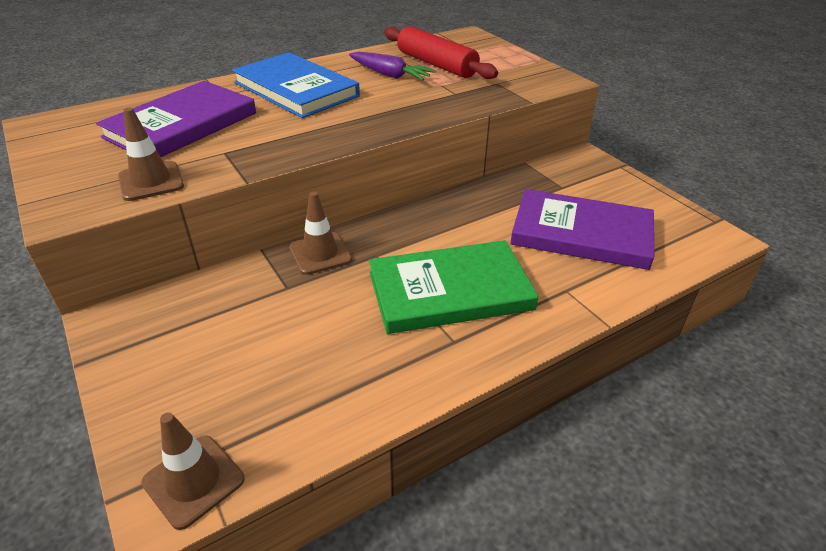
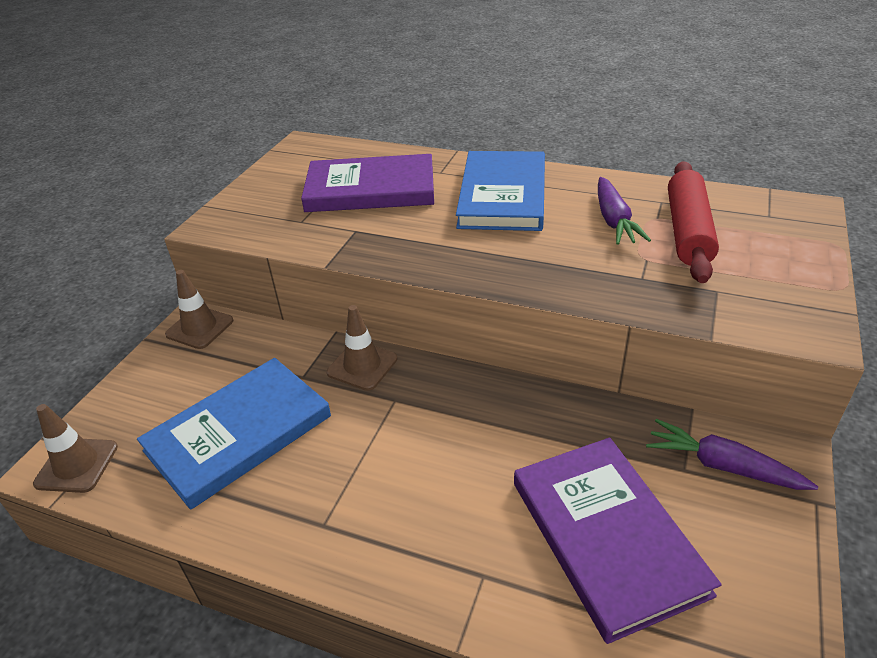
camera: 55 degrees right, 0 degrees up
brown traffic cone [118,108,184,201] -> brown traffic cone moved to [165,270,233,349]
green book [369,240,539,334] -> none
none -> blue book [137,358,331,510]
none -> purple carrot [646,419,818,490]

